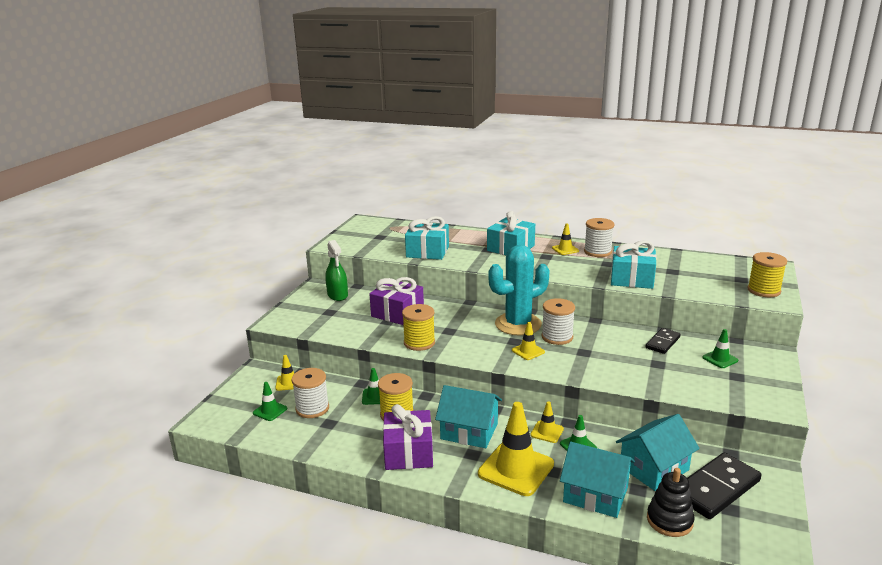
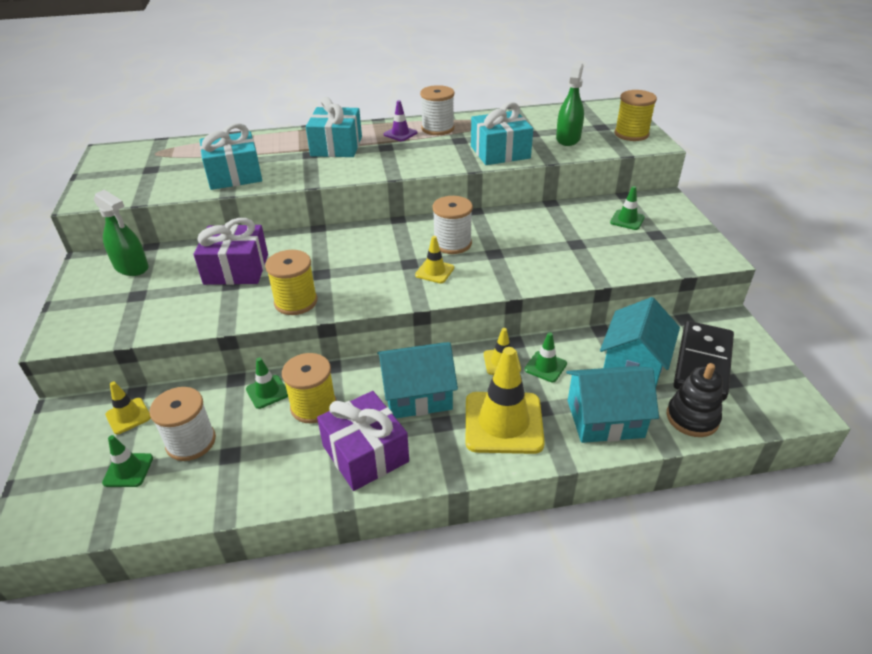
camera: 30 degrees left, 15 degrees up
turquoise cactus [488,245,549,335] -> none
yellow traffic cone [552,224,579,255] -> purple traffic cone [384,100,417,141]
black domino [646,328,681,354] -> none
none -> green spray bottle [556,62,584,146]

